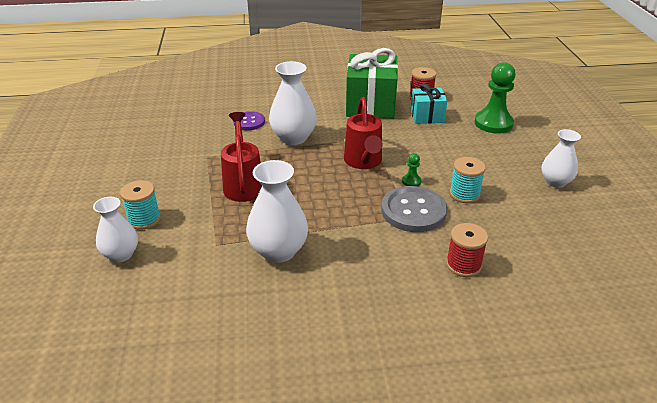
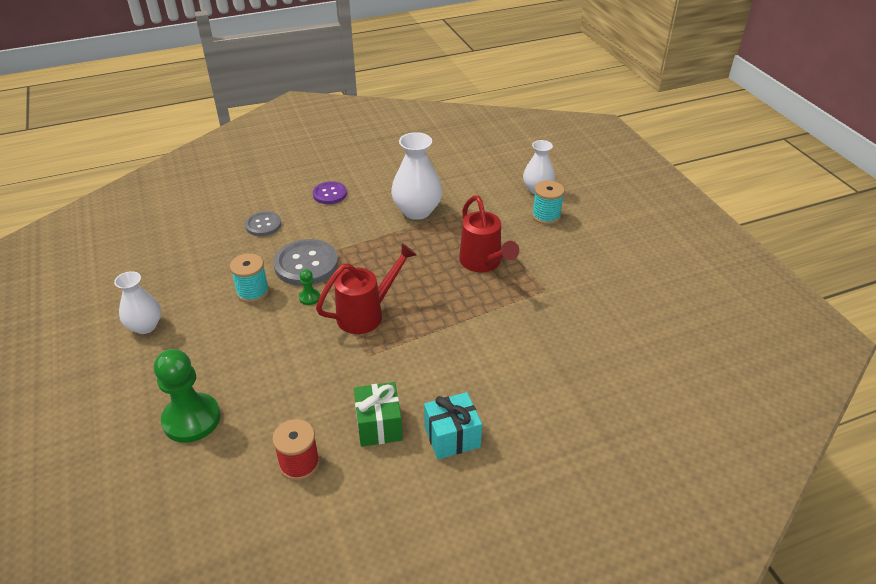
camera: 165 degrees right, 5 degrees up
purple button [233,111,265,130] -> purple button moved to [313,181,347,204]
white vase [269,61,317,145] -> none
red watering can [344,97,383,169] -> red watering can turned 75 degrees clockwise [316,243,417,334]
green gift [346,48,398,119] -> green gift [354,382,403,447], size x0.56
turquoise gift [411,83,447,124] -> turquoise gift moved to [424,392,482,459]
red spool [446,223,488,277] -> grey button [245,211,282,236]

